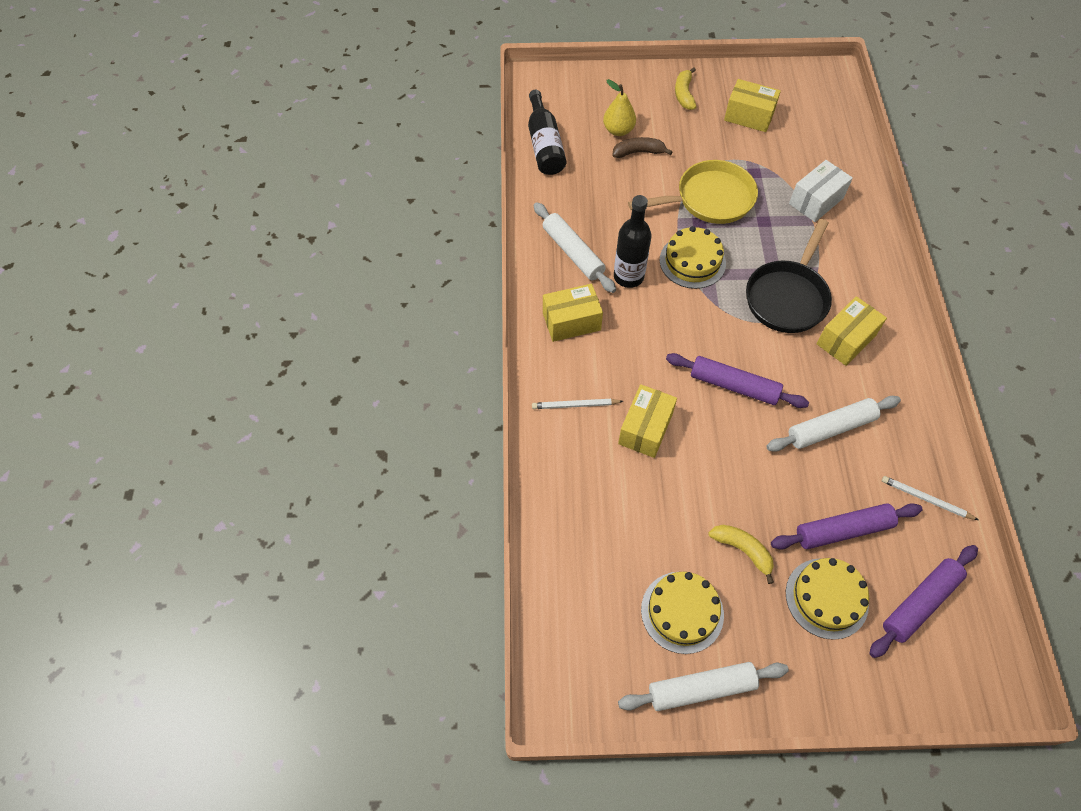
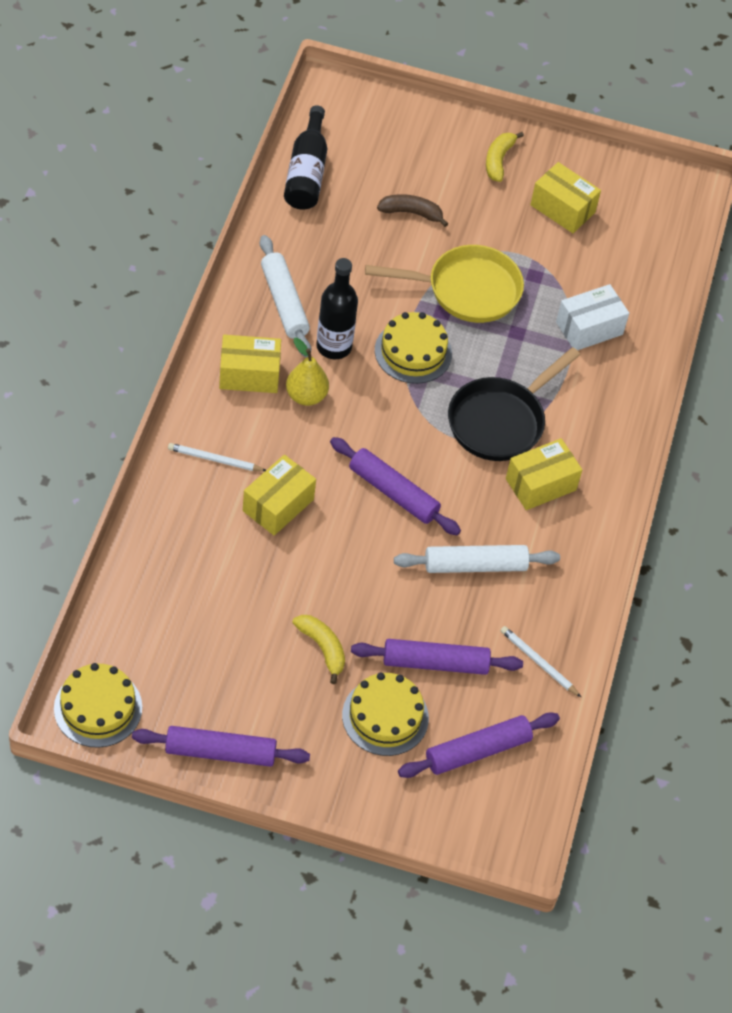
camera: 10 degrees right, 5 degrees down
yellow pear [603,79,636,136] -> yellow pear moved to [286,338,329,406]
white rolling pin [618,662,789,711] -> purple rolling pin [132,726,310,767]
yellow cake [641,572,724,654] -> yellow cake moved to [54,663,142,748]

